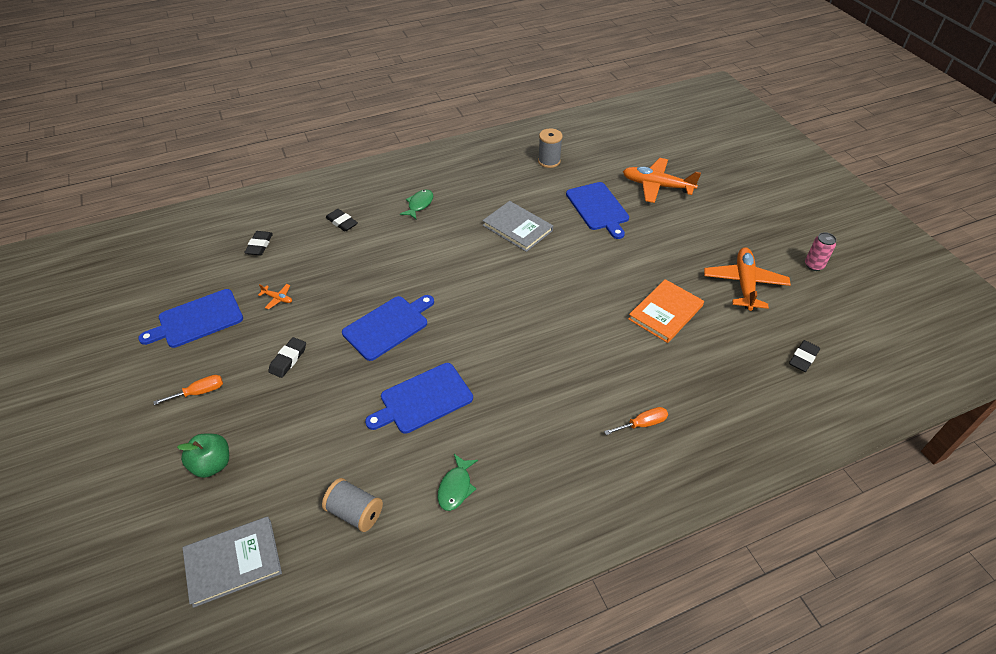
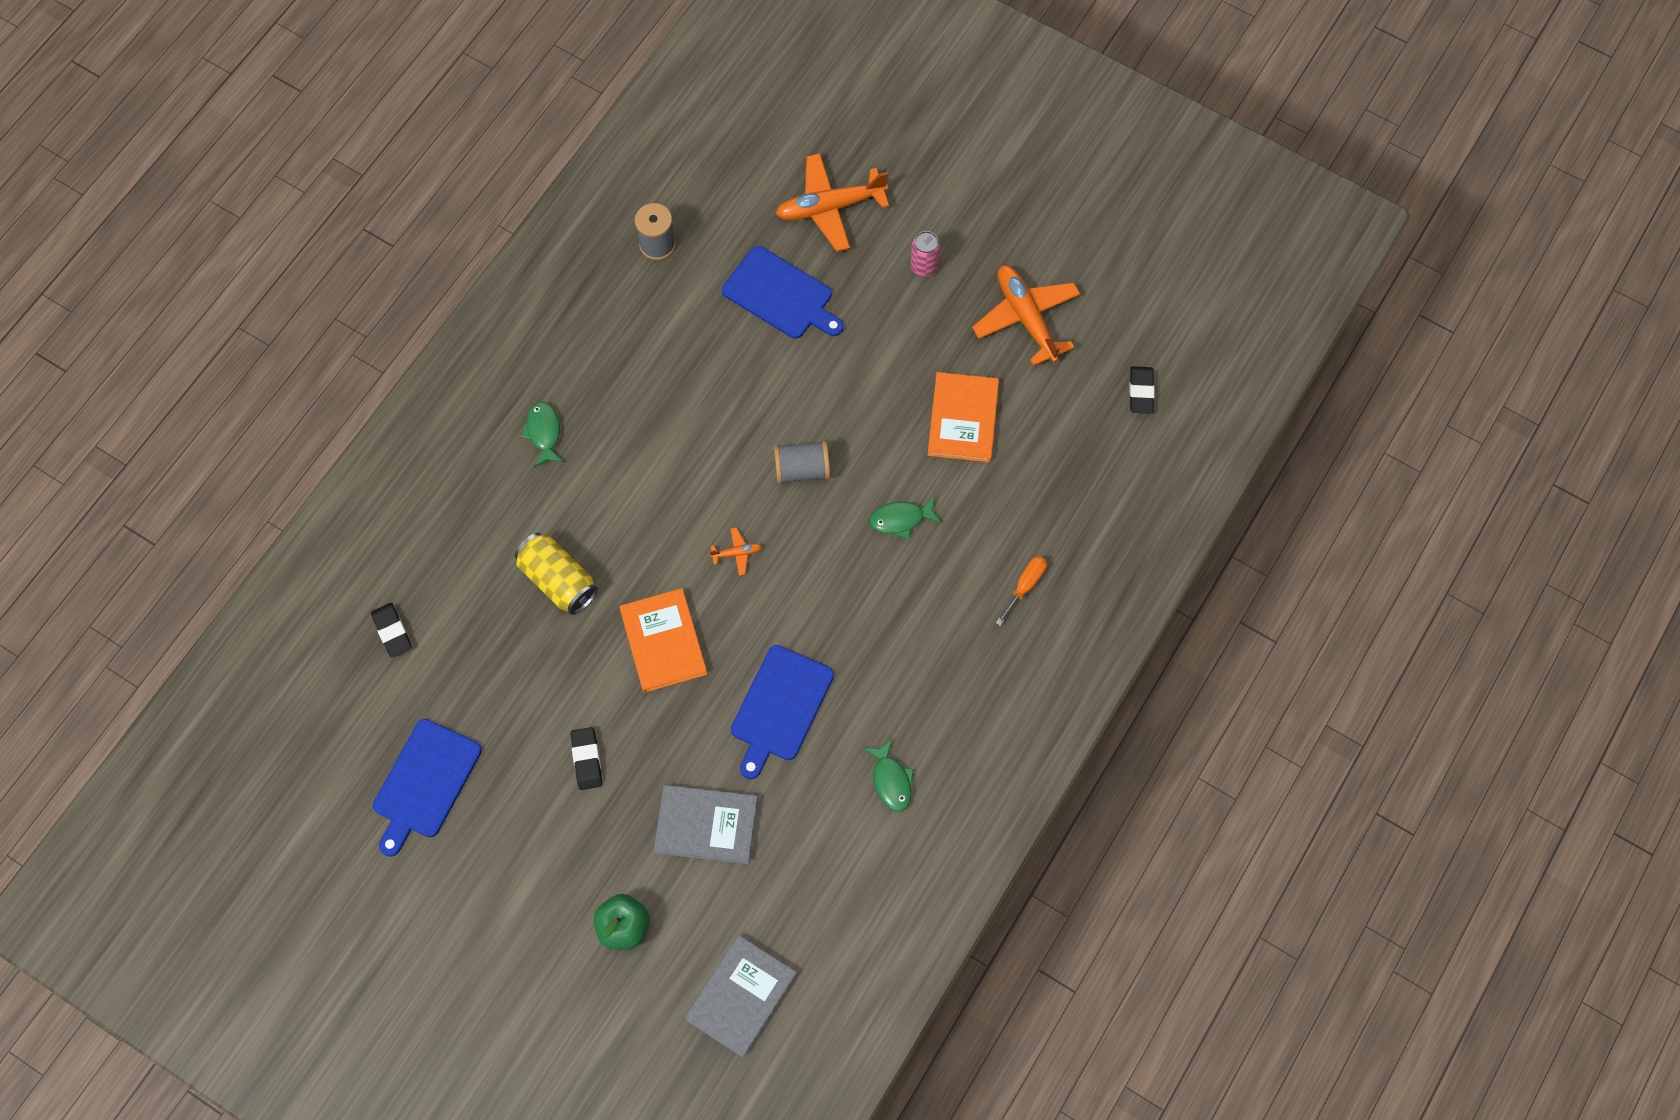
camera: 35 degrees left, 20 degrees up
orange screwdriver [153,375,223,405] -> none
orange plane [258,284,292,310] -> orange plane moved to [709,527,762,576]
grey spool [322,478,383,532] -> grey spool moved to [774,441,830,484]
black eraser [326,209,358,232] -> none
blue cutting board [342,295,434,361] -> orange book [619,588,708,693]
grey book [483,201,553,252] -> grey book moved to [654,785,758,864]
pink can [805,232,836,271] -> pink can moved to [911,231,940,277]
none -> yellow can [515,532,598,615]
none -> green fish [869,496,941,539]

